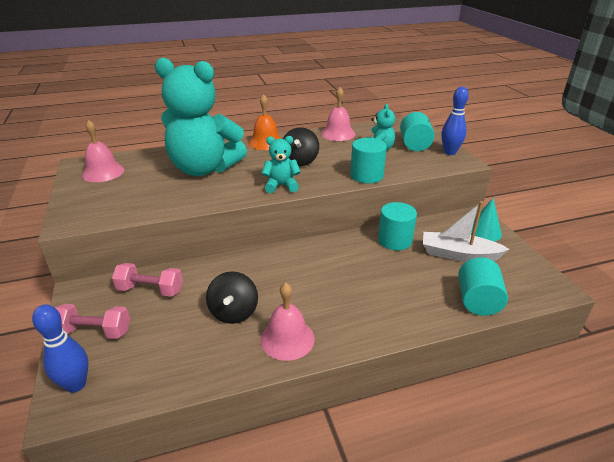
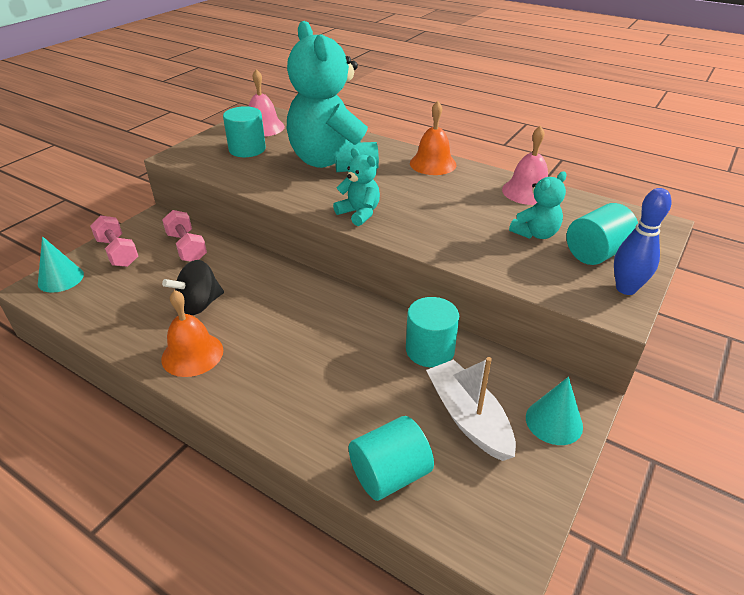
camera: 50 degrees right, 5 degrees up
blue bowling pin [32,305,88,393] -> turquoise cone [38,236,84,293]
pink bell [260,282,315,361] -> orange bell [161,290,223,377]
black spinning top [283,127,319,166] -> none
turquoise cylinder [350,138,387,183] -> turquoise cylinder moved to [223,106,266,157]

